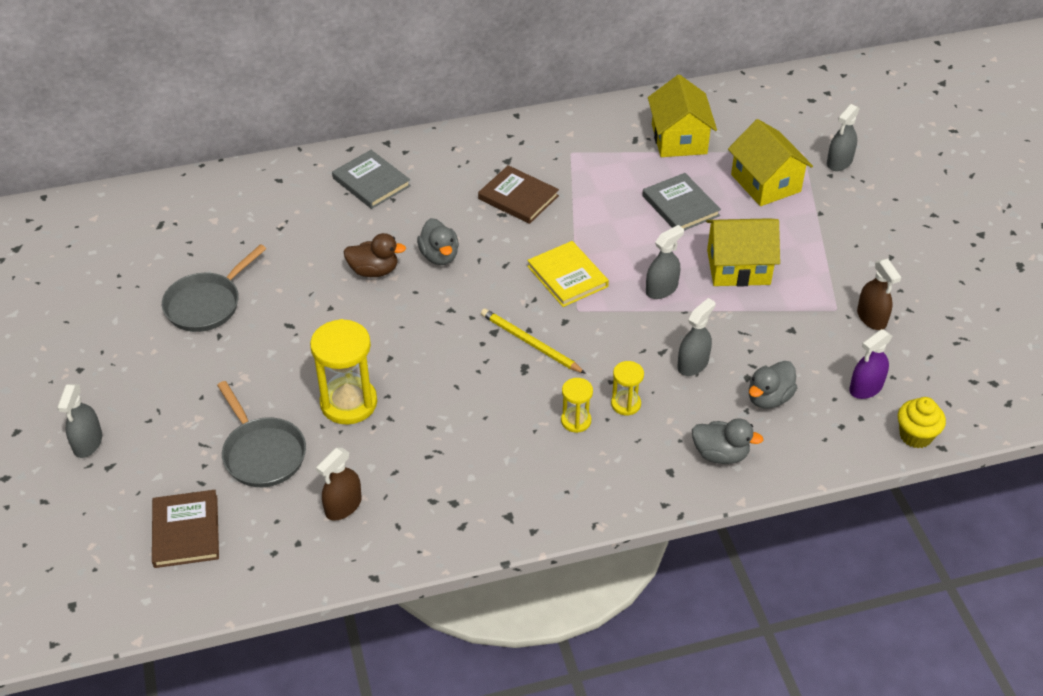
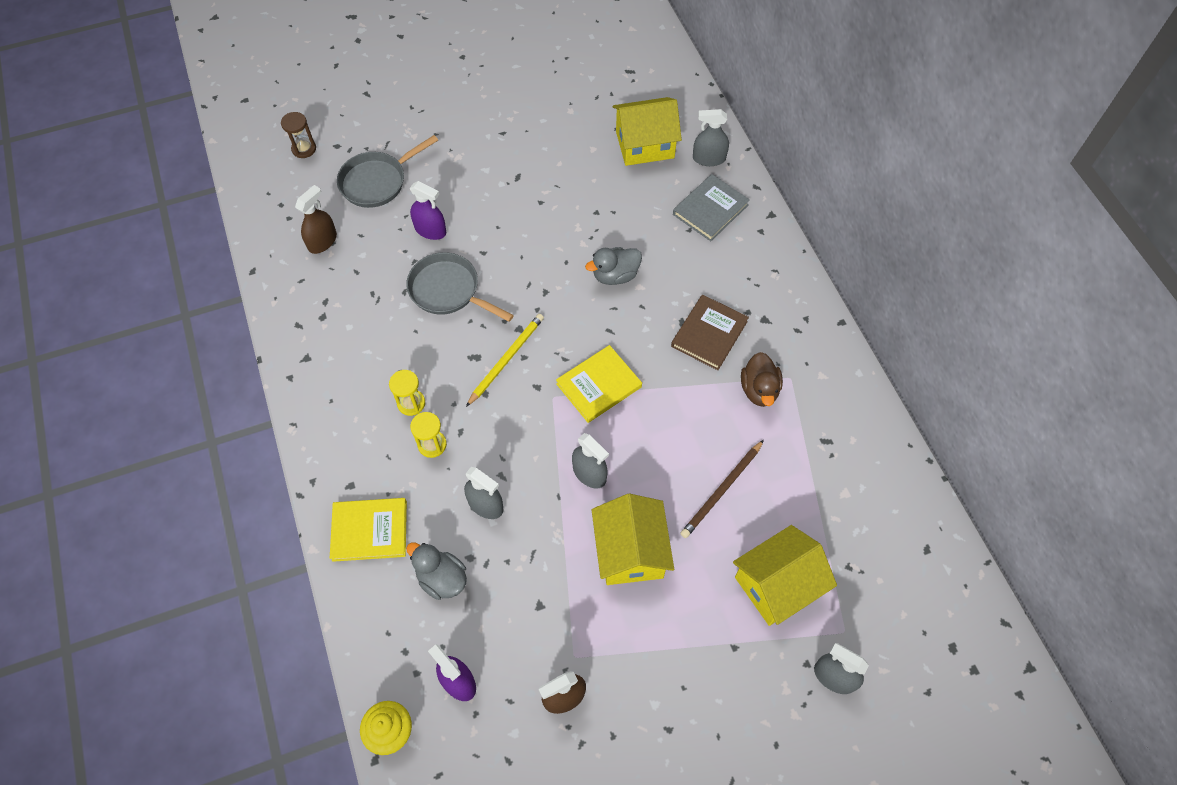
camera: 85 degrees right, 15 degrees up
grey spray bottle [57,384,102,458] -> grey spray bottle moved to [693,109,729,166]
brown book [152,490,219,568] -> brown hourglass [281,112,316,158]
grey pan [162,244,266,332] -> grey pan moved to [406,252,514,322]
yellow hourglass [310,319,377,425] -> purple spray bottle [410,181,446,240]
brown spray bottle [316,448,362,521] -> brown spray bottle turned 90 degrees clockwise [295,185,337,254]
brown duck [343,233,406,277] -> brown duck moved to [741,352,783,407]
grey book [642,173,721,230] -> brown pencil [680,440,764,538]
yellow house [648,75,717,157] -> yellow house moved to [613,97,682,166]
grey duck [692,418,763,464] -> yellow book [330,498,407,562]

